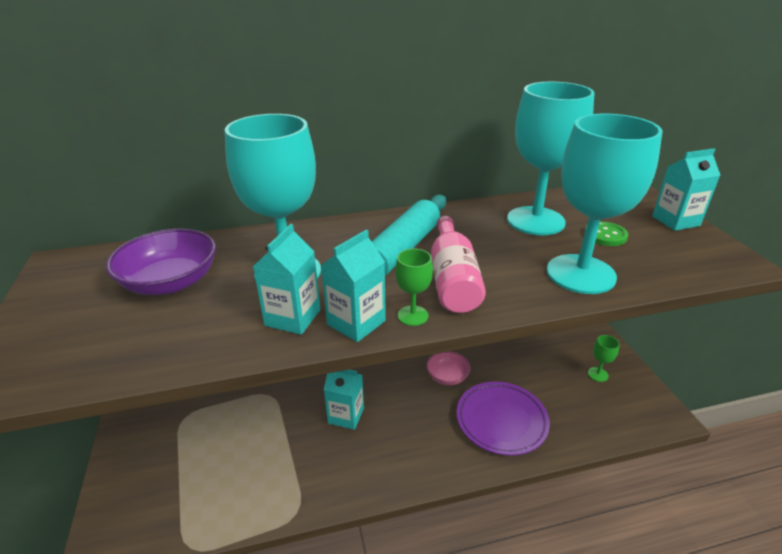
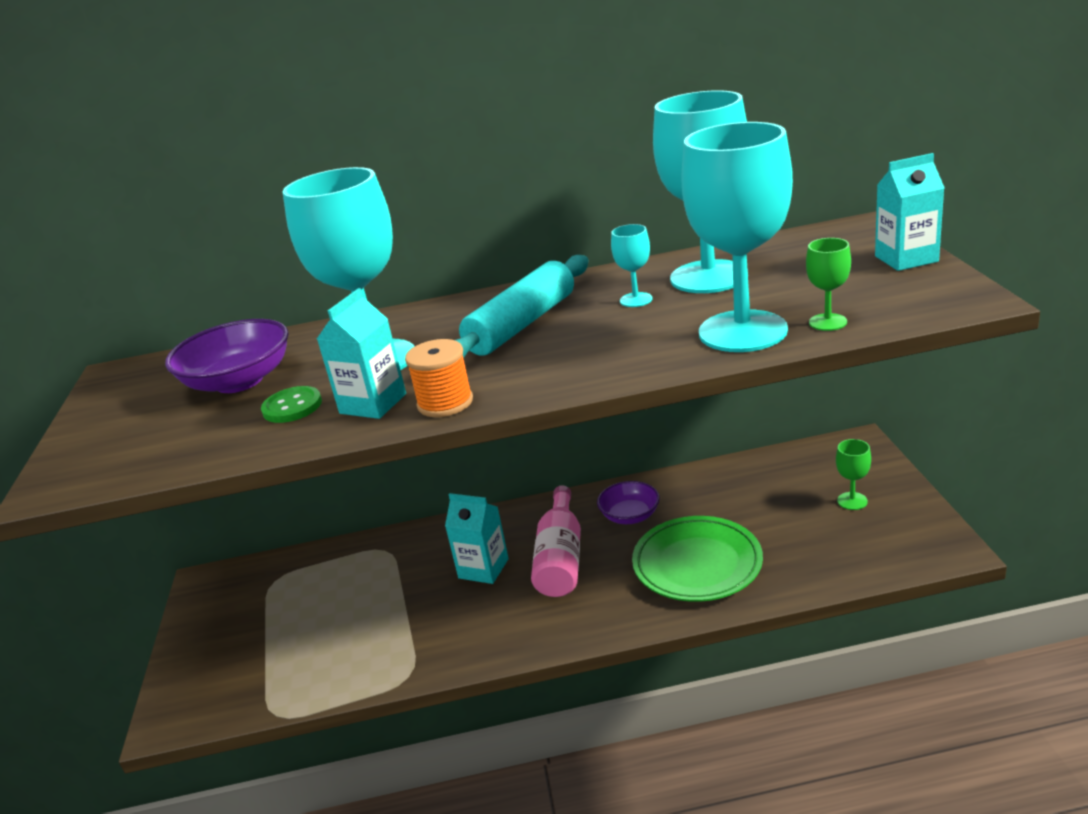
camera: 10 degrees right, 5 degrees down
turquoise carton [320,230,386,342] -> orange spool [405,339,473,417]
green goblet [395,249,433,326] -> green goblet moved to [806,238,851,331]
pink bowl [426,351,471,385] -> purple bowl [597,481,660,524]
pink bottle [431,216,486,313] -> pink bottle moved to [531,485,581,597]
purple plate [456,382,550,456] -> green plate [632,516,763,602]
green button [584,221,628,246] -> green button moved to [261,386,322,423]
none -> turquoise goblet [611,224,653,307]

